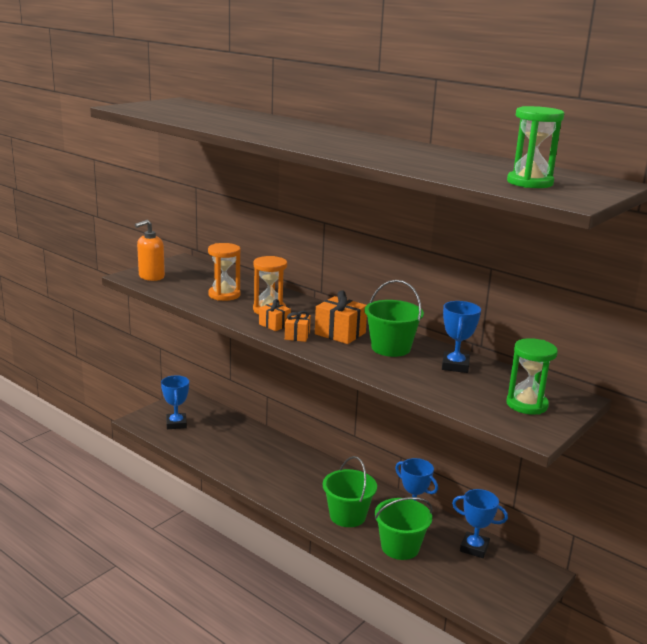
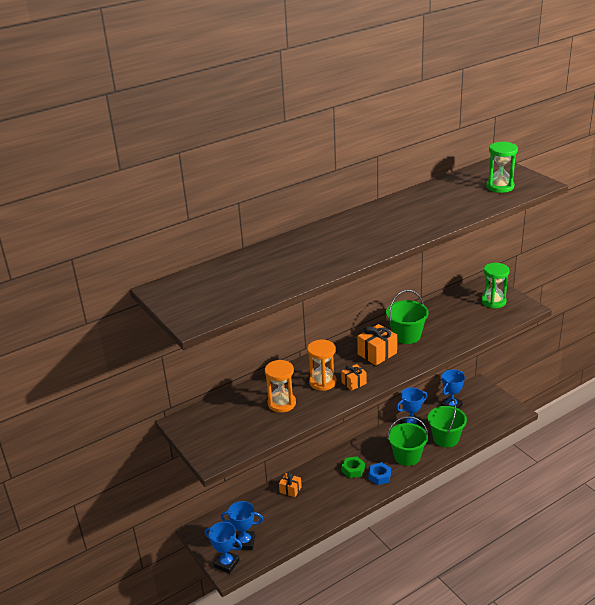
camera: 70 degrees left, 10 degrees up
orange soap dispenser [135,220,165,281] -> none
orange gift [285,311,311,342] -> orange gift moved to [279,472,302,497]
blue trophy [442,301,481,373] -> blue trophy moved to [205,522,242,574]
none -> green nut [341,456,365,478]
none -> blue nut [368,462,391,485]

